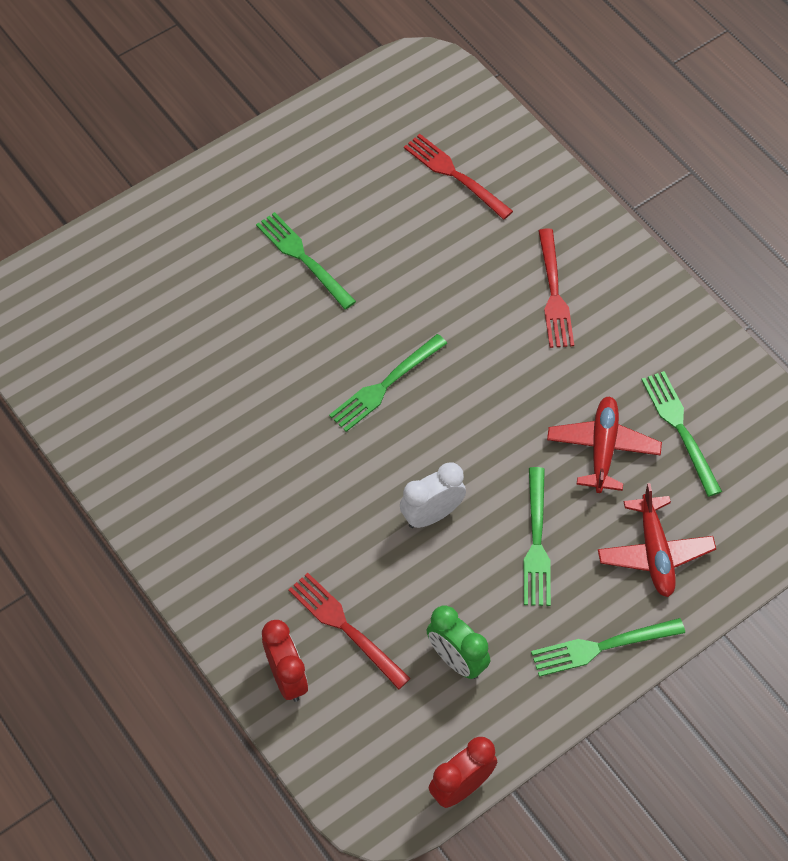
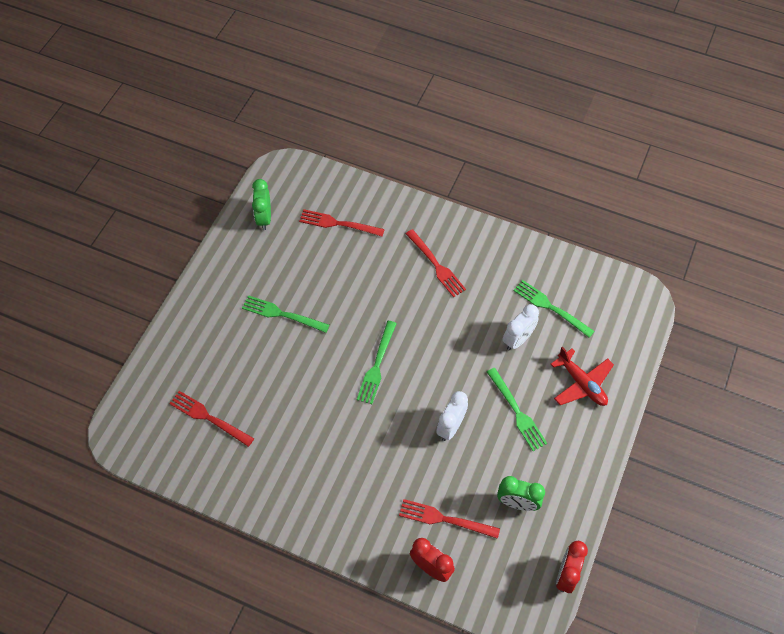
camera: 30 degrees left, 0 degrees up
green fork [531,618,685,677] -> none
red plane [547,396,662,493] -> white clock [503,304,539,350]
none -> red fork [169,391,254,447]
none -> green clock [252,179,271,230]

